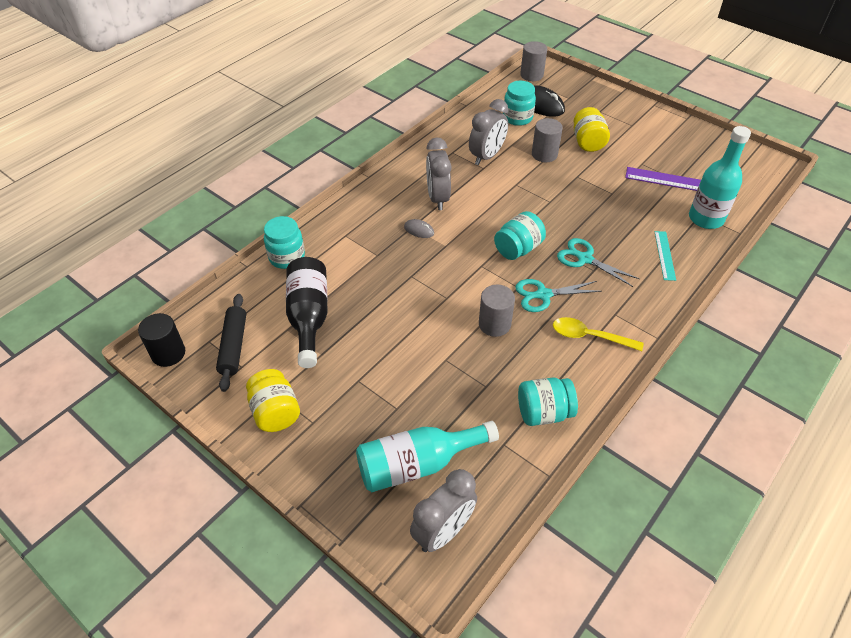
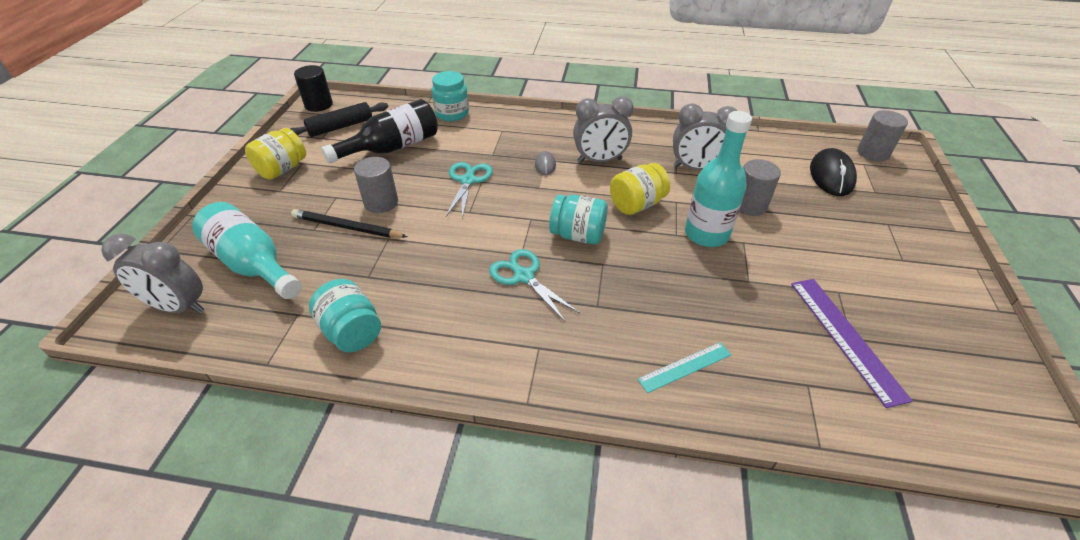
camera: 60 degrees right, 5 degrees down
grey clock [426,137,452,210] -> grey clock turned 150 degrees counterclockwise [573,96,634,162]
grey cylinder [479,285,515,337] -> grey cylinder moved to [354,157,398,213]
turquoise jar [503,81,536,126] -> none
yellow spoon [553,317,643,351] -> none
turquoise scissors [557,238,640,287] -> turquoise scissors moved to [446,162,493,218]
yellow jar [574,107,610,152] -> yellow jar moved to [610,163,670,215]
turquoise bottle [689,126,751,229] -> turquoise bottle moved to [685,111,752,247]
none -> black pencil [291,209,407,238]

